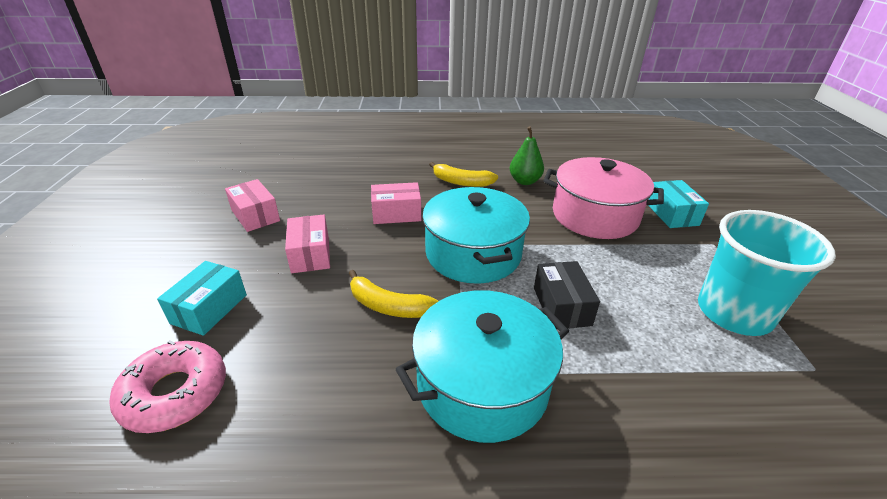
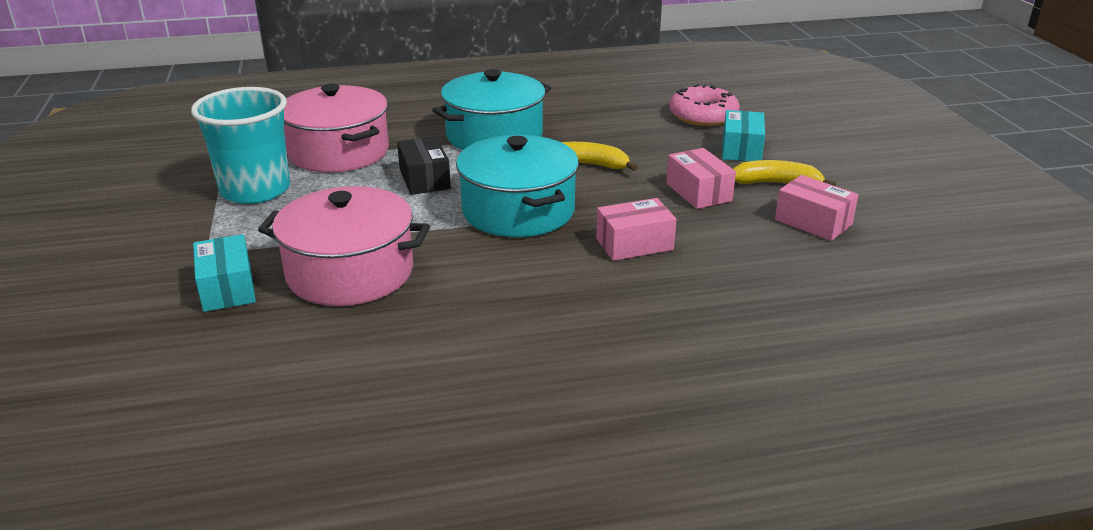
camera: 170 degrees right, 5 degrees down
yellow banana [429,162,498,187] -> yellow banana moved to [732,160,836,186]
green pear [510,126,544,185] -> none
none -> pink pot [284,84,389,172]

